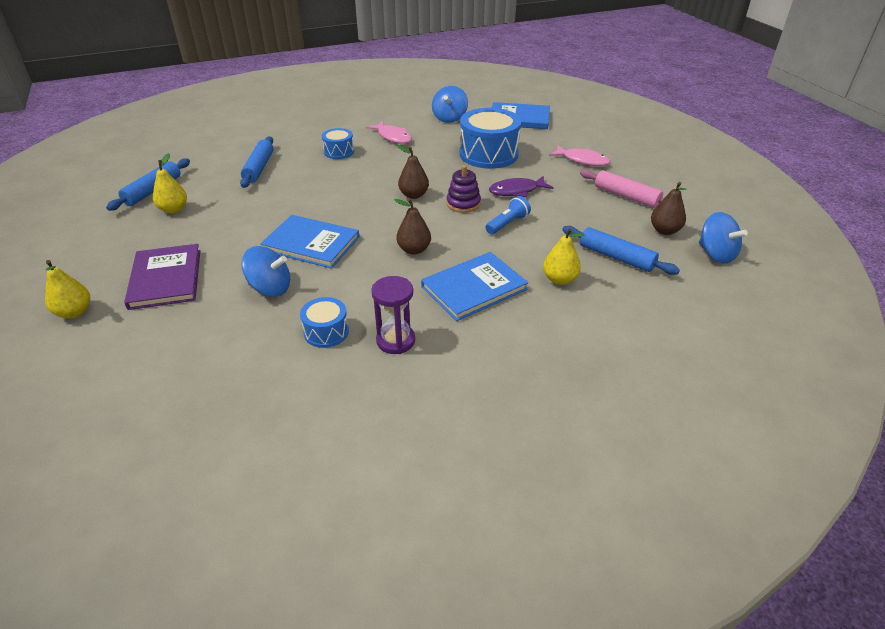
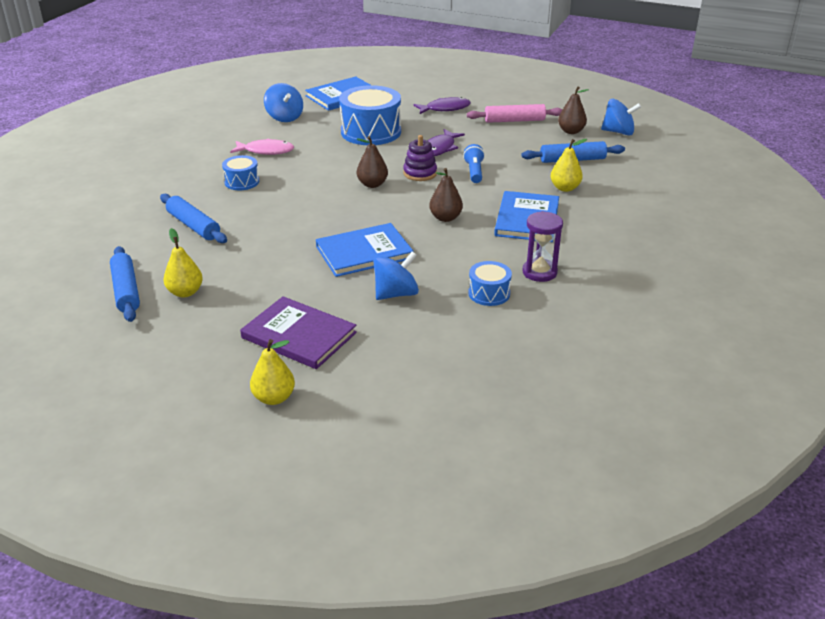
camera: 45 degrees left, 5 degrees down
pink fish [549,145,610,166] -> purple fish [413,97,471,114]

